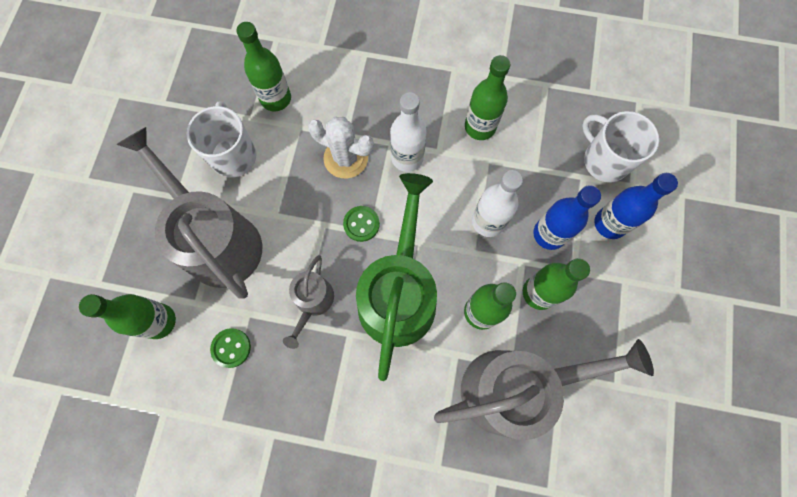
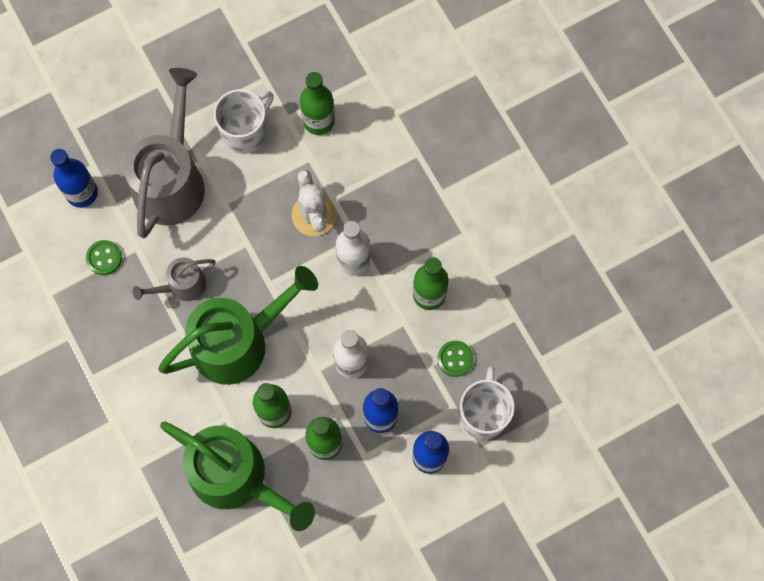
camera: 50 degrees right, 0 degrees up
green bottle [79,294,176,339] -> blue bottle [50,149,98,208]
green button [343,206,380,242] -> green button moved to [437,341,474,377]
grey watering can [434,339,654,440] -> green watering can [160,422,315,531]

